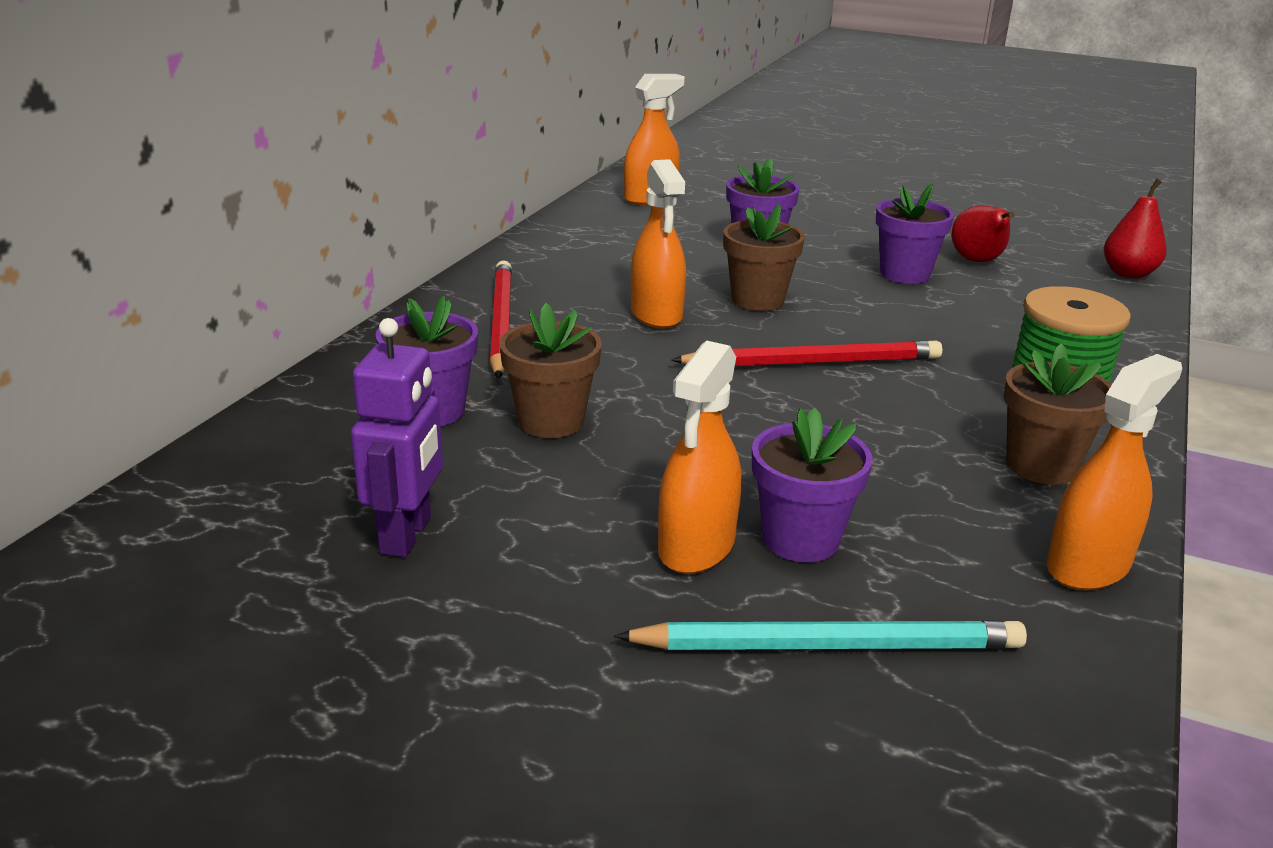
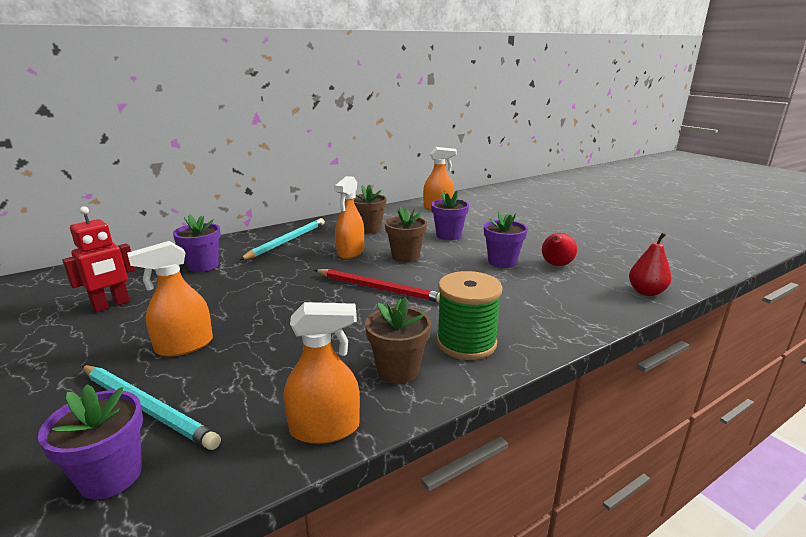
camera: 35 degrees right, 5 degrees down
purple robot [351,318,443,557] -> red robot [62,206,136,312]
red pencil [490,260,512,379] -> turquoise pencil [239,218,325,260]
brown flower pot [499,303,602,438] -> brown flower pot moved to [353,184,386,234]
purple flower pot [752,408,873,562] -> purple flower pot moved to [38,384,143,500]

